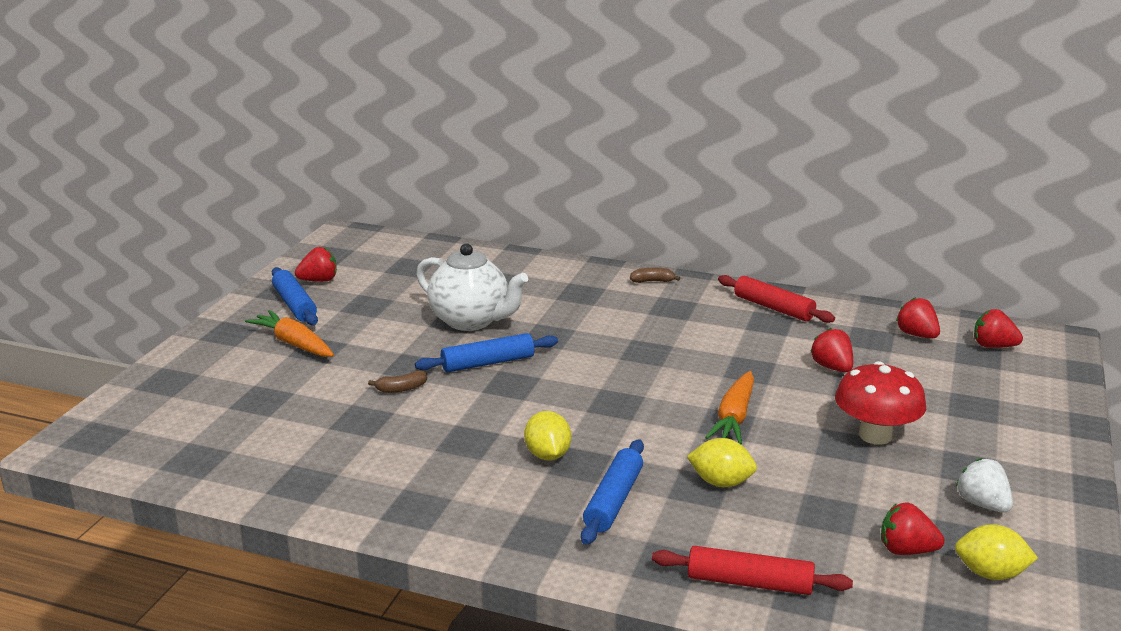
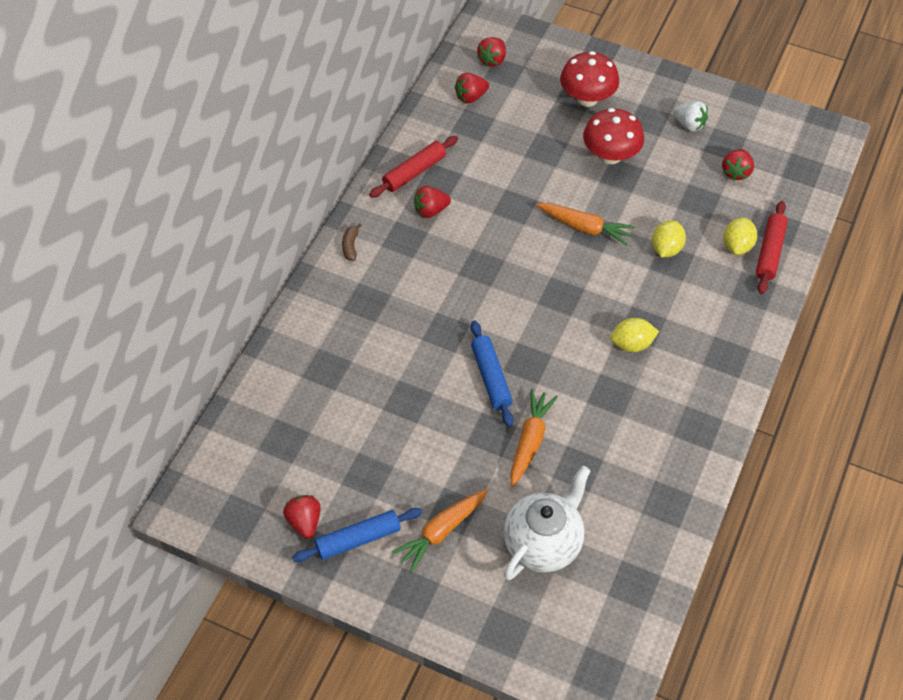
camera: 85 degrees left, 30 degrees up
brown banana [368,371,427,393] -> orange carrot [510,389,558,487]
white teapot [416,243,528,331] -> white teapot moved to [504,466,591,580]
blue rolling pin [581,439,644,545] -> none
red strawberry [810,328,853,372] -> red strawberry moved to [414,186,451,218]
yellow lemon [955,524,1038,580] -> yellow lemon moved to [723,218,757,255]
white strawberry [956,458,1013,513] -> white strawberry turned 120 degrees counterclockwise [673,101,708,132]
none -> red mushroom [560,51,619,107]

